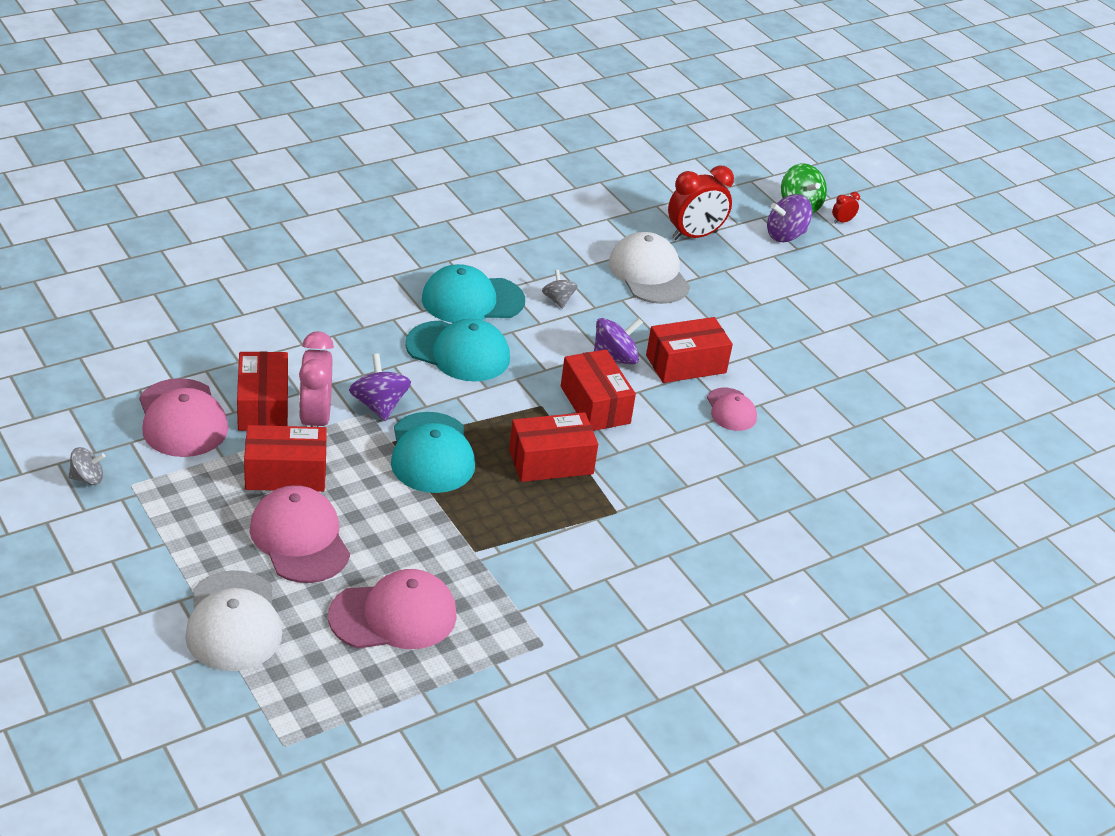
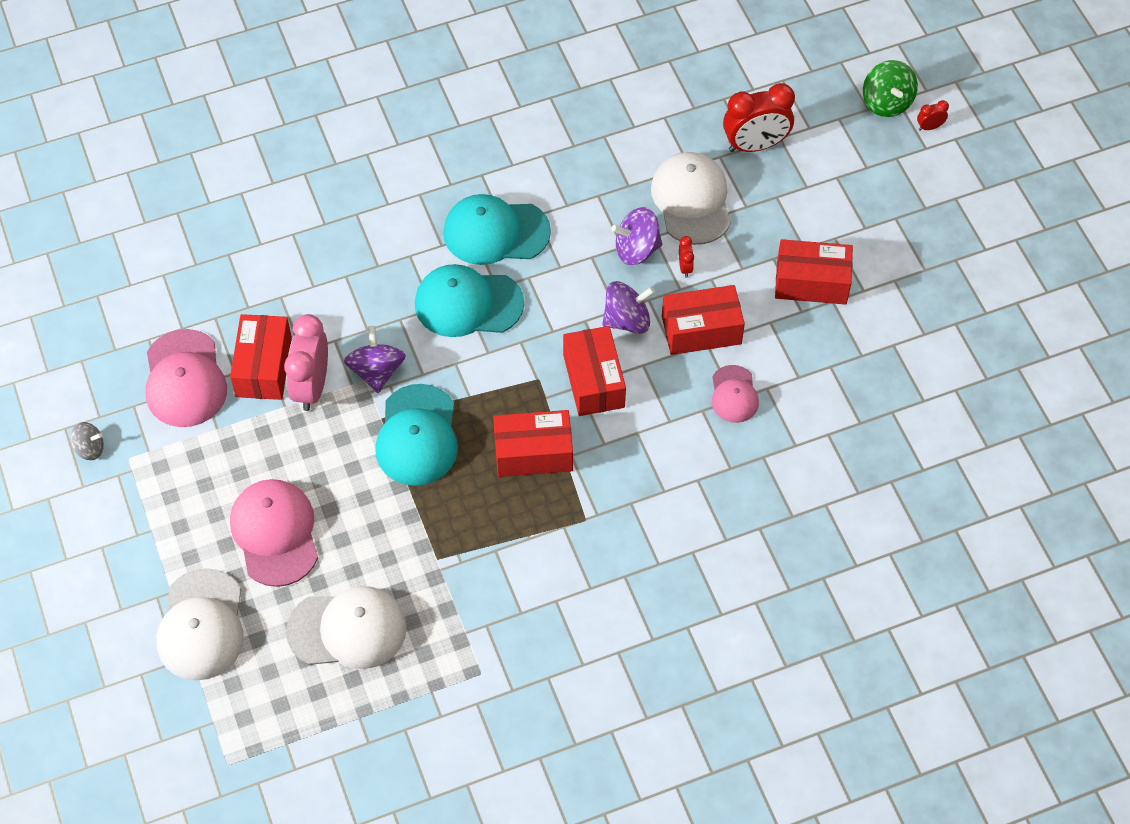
camera: 15 degrees right, 20 degrees up
red box [244,425,327,492] -> red box moved to [775,239,853,305]
pink cap [328,569,457,649] -> white cap [286,586,407,669]
turquoise cap [405,319,510,382] -> turquoise cap turned 150 degrees clockwise [415,264,524,337]
grey spinning top [542,270,577,309] -> none
purple spinning top [767,194,812,242] -> purple spinning top moved to [611,207,662,265]
none -> red clock [679,236,694,277]

